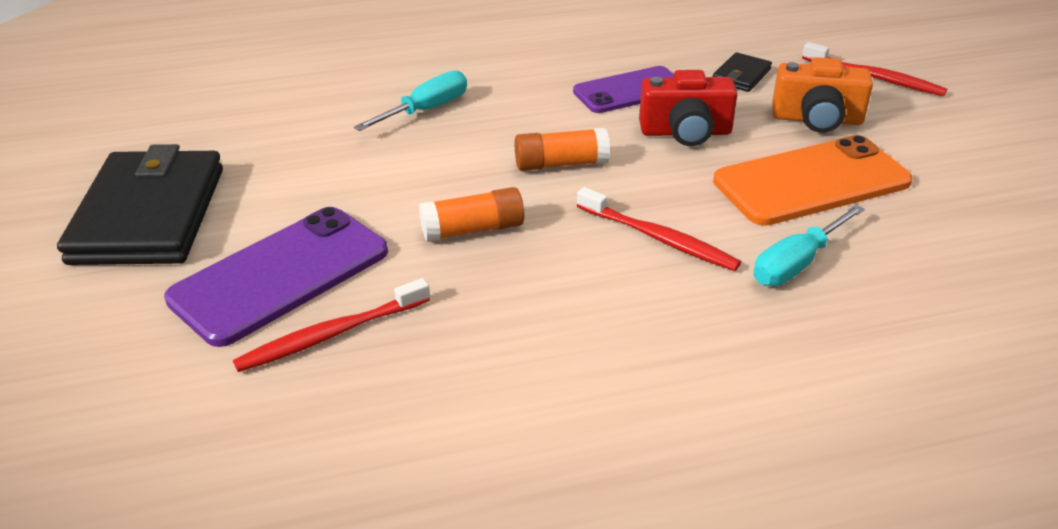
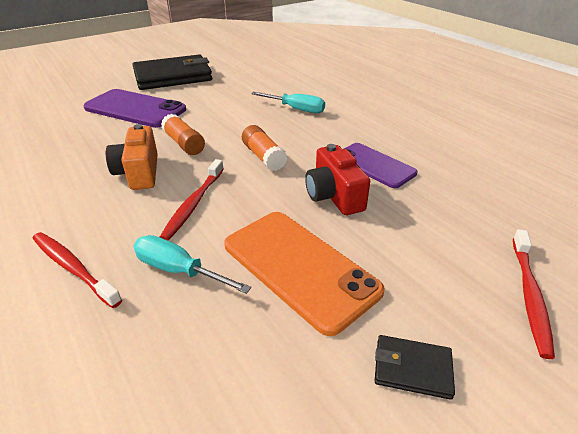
camera: 70 degrees right, 0 degrees up
red toothbrush [233,278,430,372] -> red toothbrush moved to [32,232,122,308]
black wallet [713,52,772,92] -> black wallet moved to [375,335,455,400]
orange camera [772,57,873,133] -> orange camera moved to [106,124,158,190]

